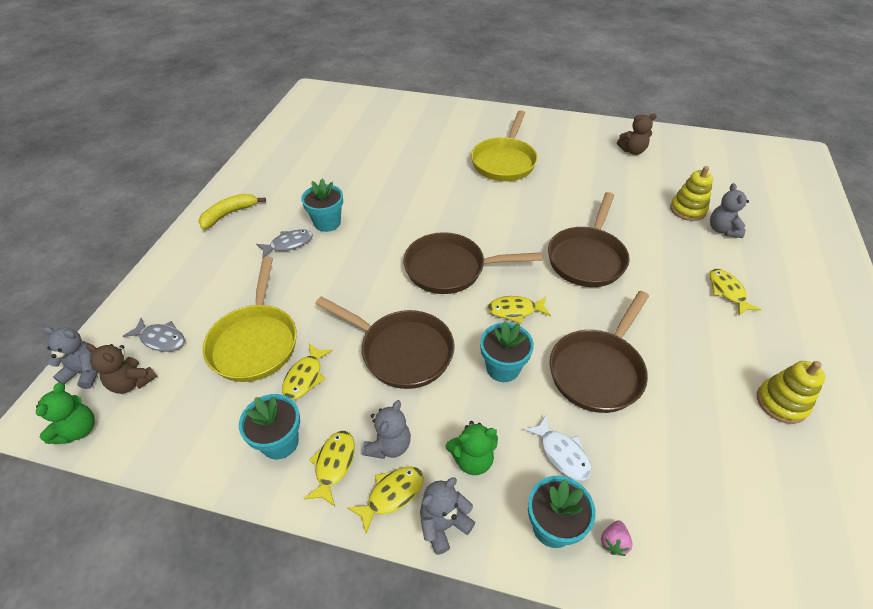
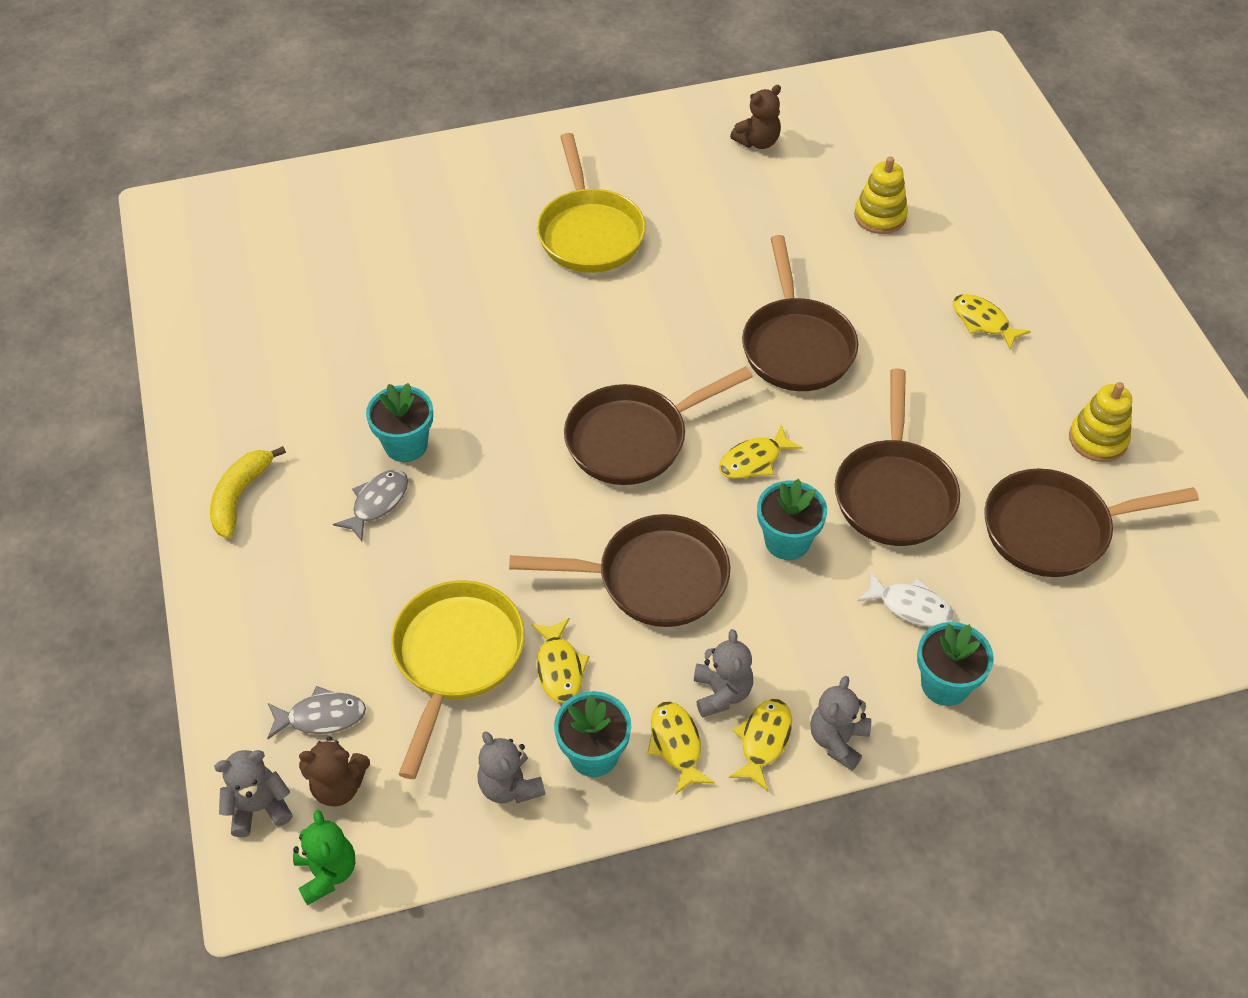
camera: 30 degrees left, 5 degrees up
yellow pan [203,257,297,382] -> yellow pan turned 135 degrees counterclockwise [391,580,525,779]
green teddy bear [446,421,498,475] -> none
pink strawberry [601,520,633,556] -> none
grey teddy bear [710,183,749,238] -> grey teddy bear moved to [477,731,545,803]
none -> brown pan [984,469,1199,577]

